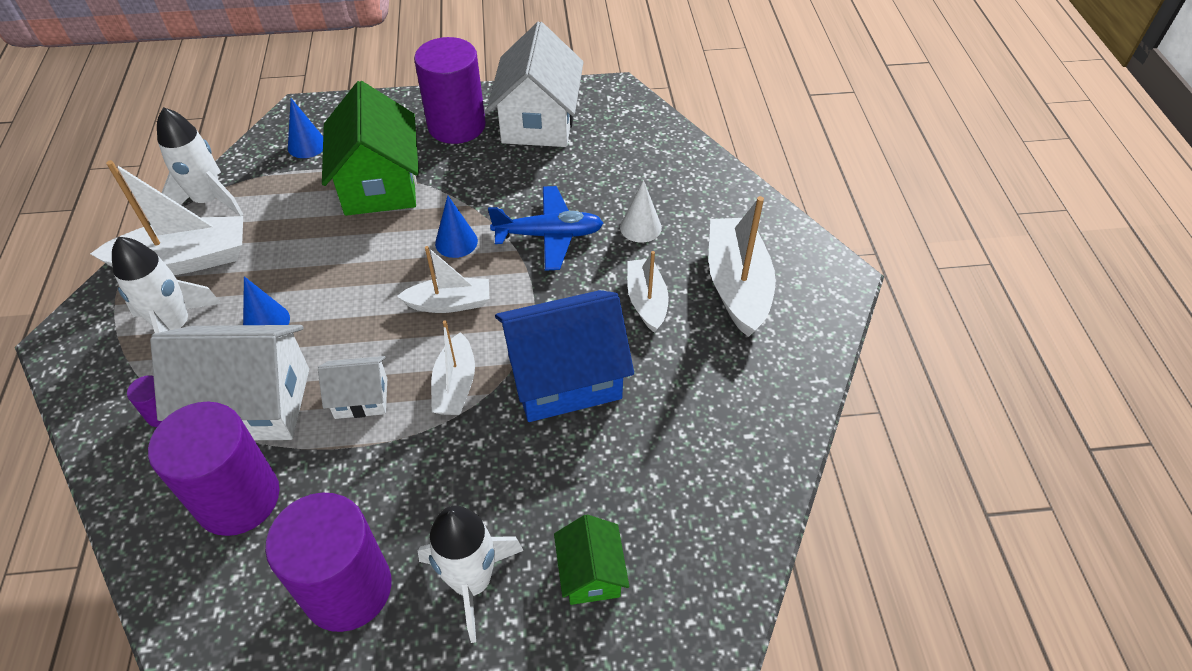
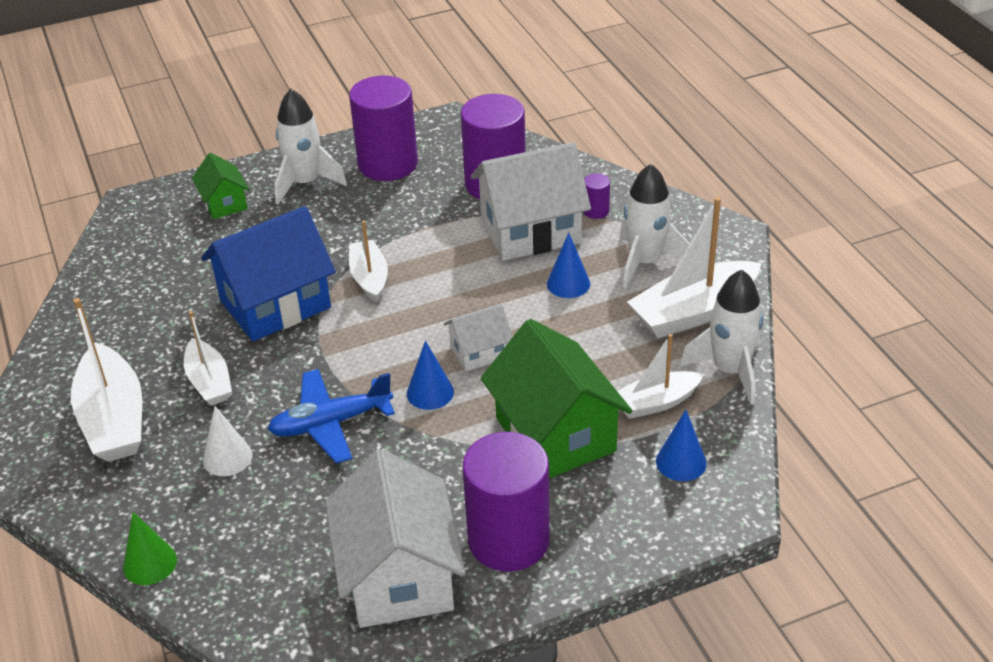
camera: 165 degrees right, 10 degrees down
white house [318,356,387,419] -> white house moved to [444,304,512,372]
white boat [397,246,489,313] -> white boat moved to [617,334,704,419]
none -> green cone [123,512,177,585]

